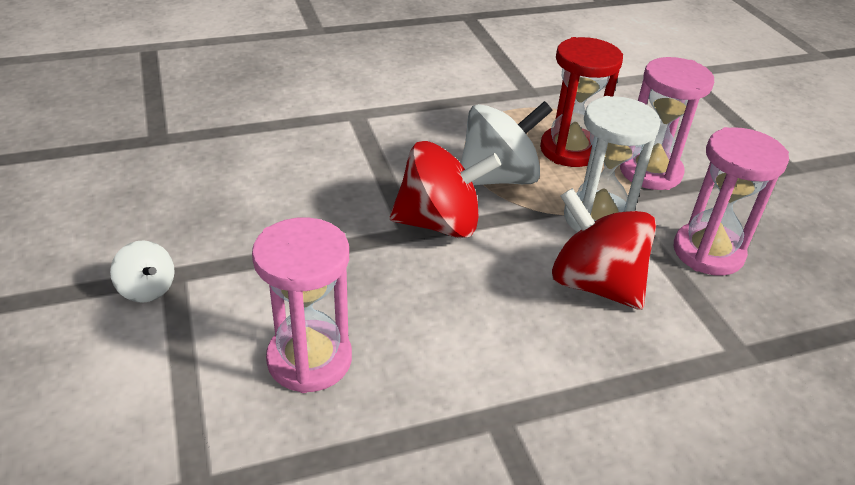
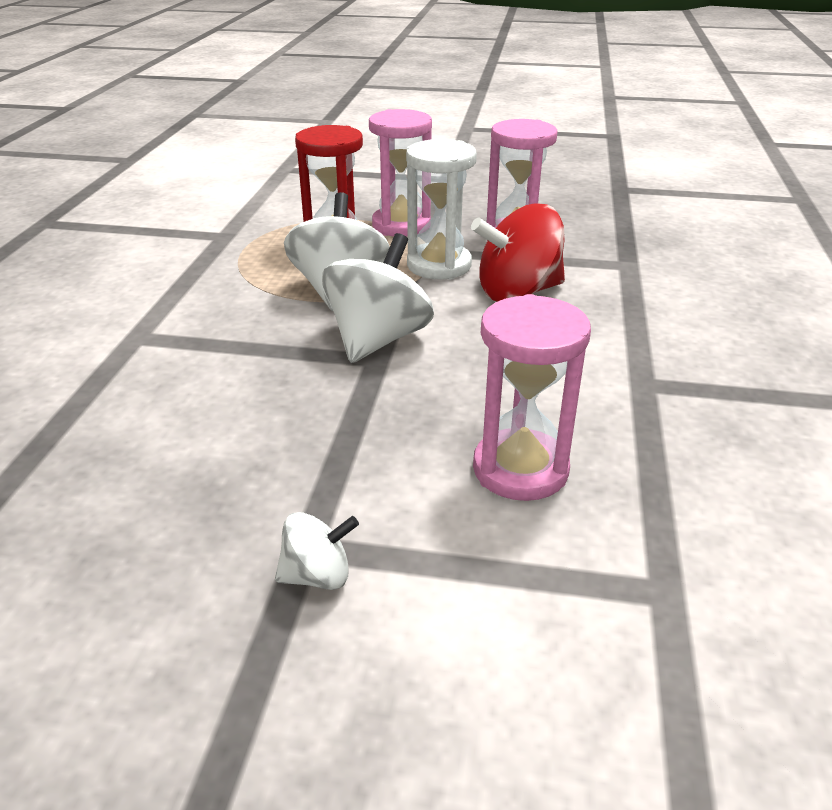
camera: 60 degrees left, 5 degrees down
red spinning top [390,141,501,238] -> white spinning top [322,233,434,363]

